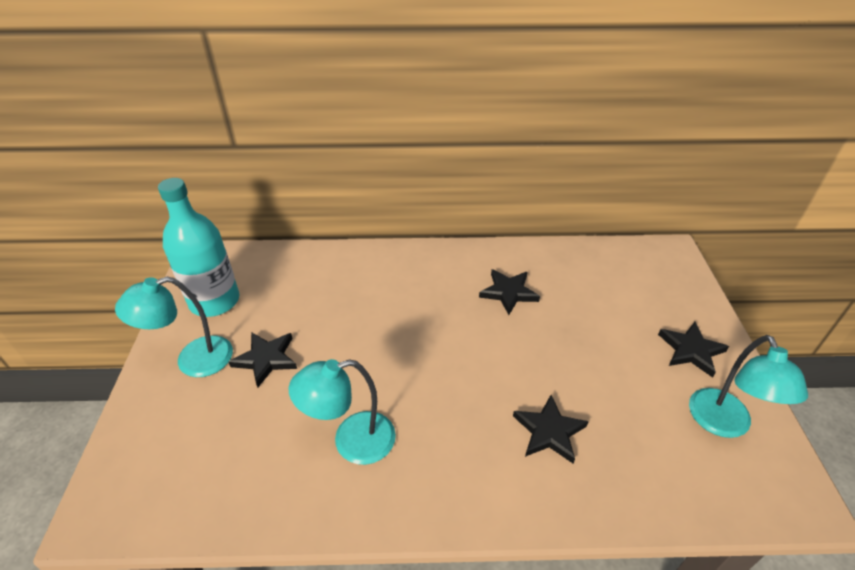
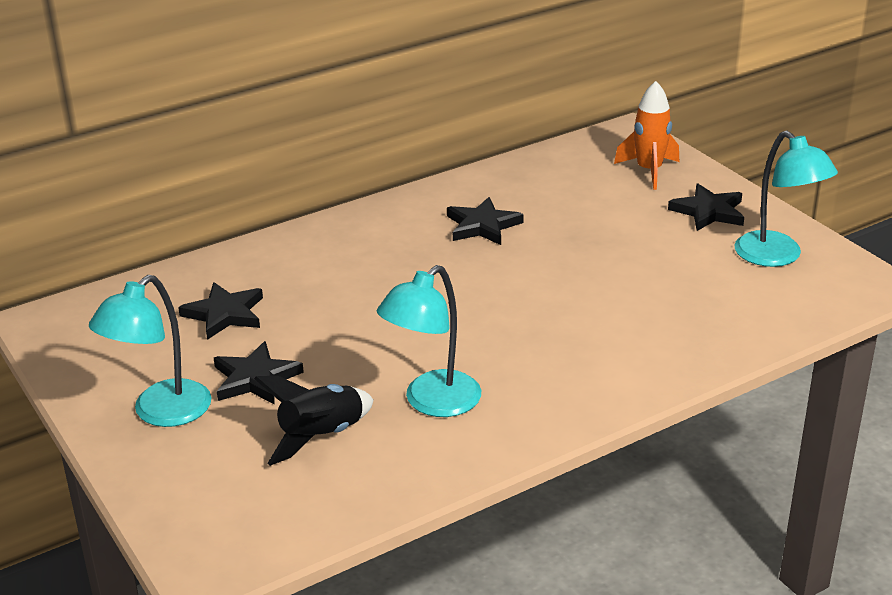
camera: 30 degrees left, 10 degrees down
turquoise bottle [158,178,239,317] -> none
black star [513,395,589,464] -> black star moved to [178,282,263,340]
none -> black rocket [254,376,374,466]
none -> orange rocket [614,81,679,190]

